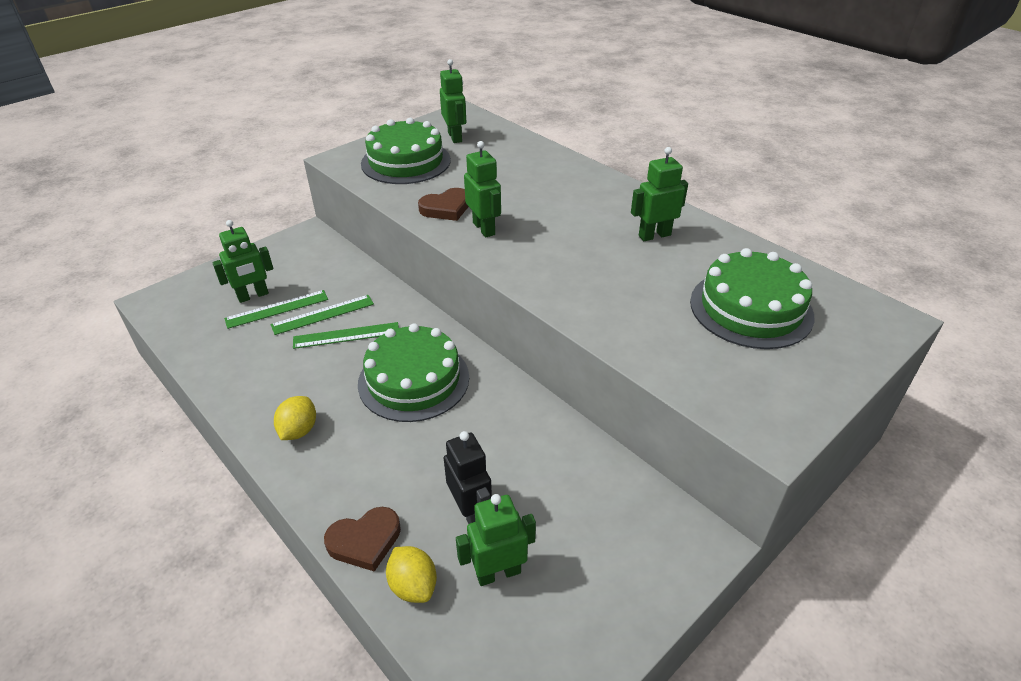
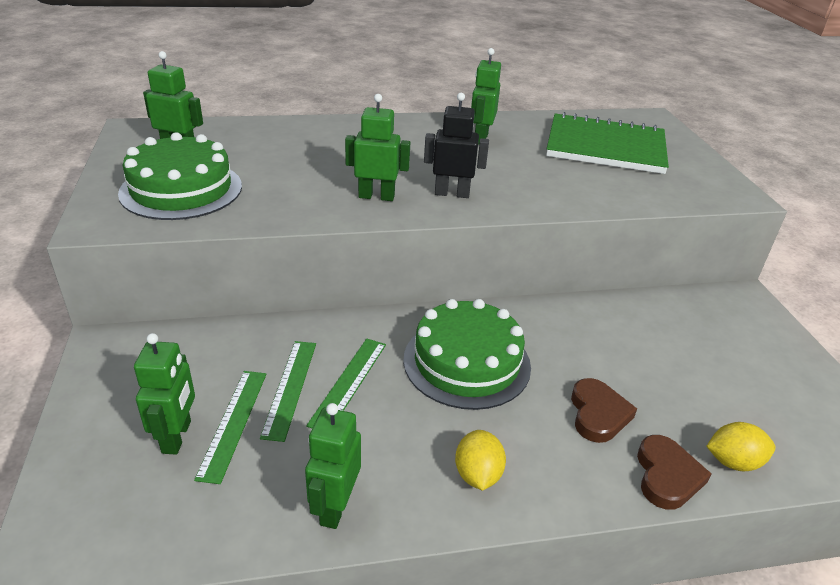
camera: 60 degrees left, 5 degrees down
yellow lemon [274,396,316,440] -> yellow lemon turned 45 degrees clockwise [455,430,506,491]
brown heart [418,188,469,221] -> brown heart moved to [571,378,637,443]
black robot [444,431,492,524] -> black robot moved to [424,93,489,198]
green robot [456,494,536,586] -> green robot moved to [305,403,361,529]
green cake [690,248,814,349] -> green notebook [546,112,669,174]

